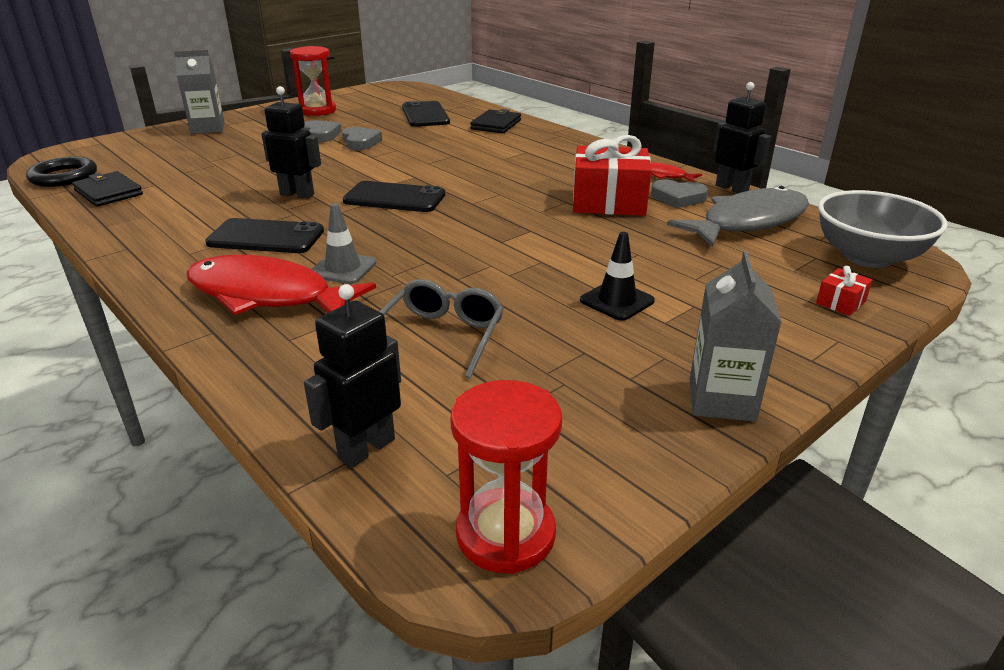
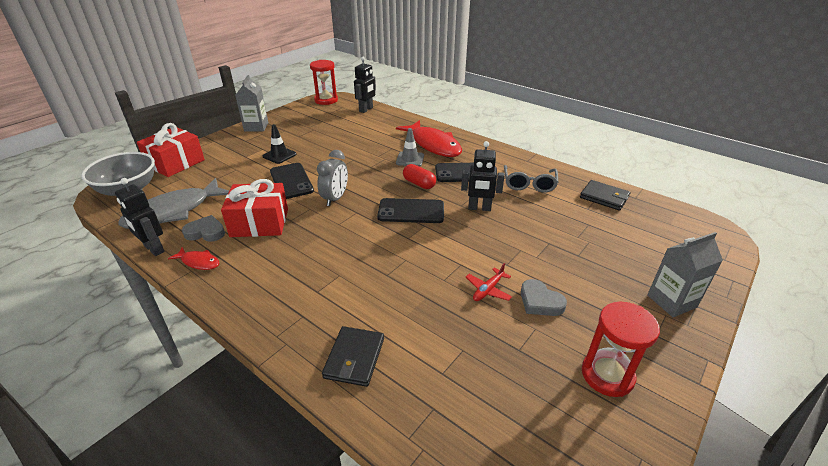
camera: 170 degrees right, 5 degrees up
black ring [26,156,97,187] -> none
red fish [186,254,376,315] -> red fish turned 45 degrees clockwise [396,120,462,157]
grey heart [342,127,382,150] -> red plane [466,263,512,301]
grey glasses [380,279,504,378] -> grey glasses moved to [504,165,558,193]
black phone [402,101,450,127] -> black phone moved to [270,163,314,199]
red gift [816,266,873,316] -> red gift [137,123,205,177], size x2.34
none -> grey clock [317,150,348,206]
none -> red capsule [403,164,436,189]

